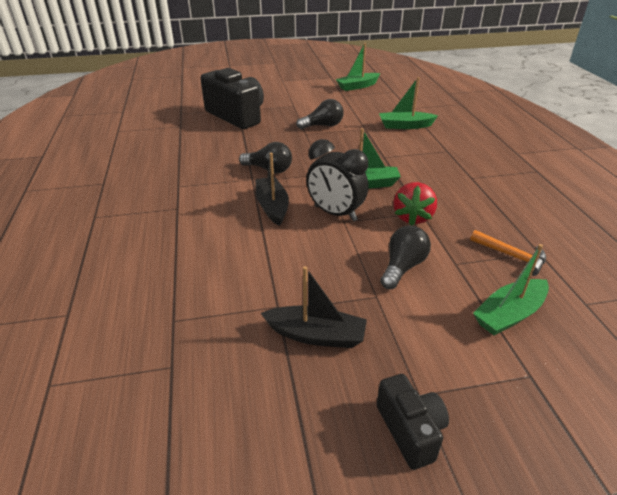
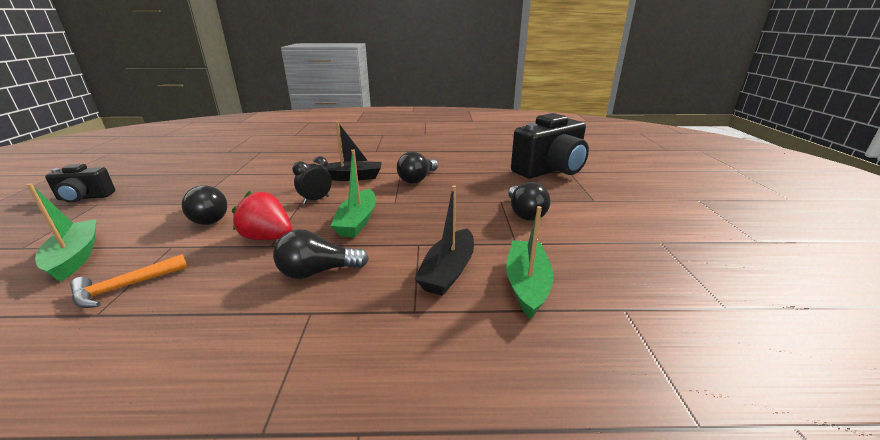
camera: 100 degrees right, 10 degrees down
black boat [261,266,367,348] -> black boat moved to [414,185,474,296]
black clock [306,139,368,221] -> black clock [292,156,332,204], size x0.59
green boat [336,43,380,91] -> none
none -> black light bulb [273,229,369,279]

